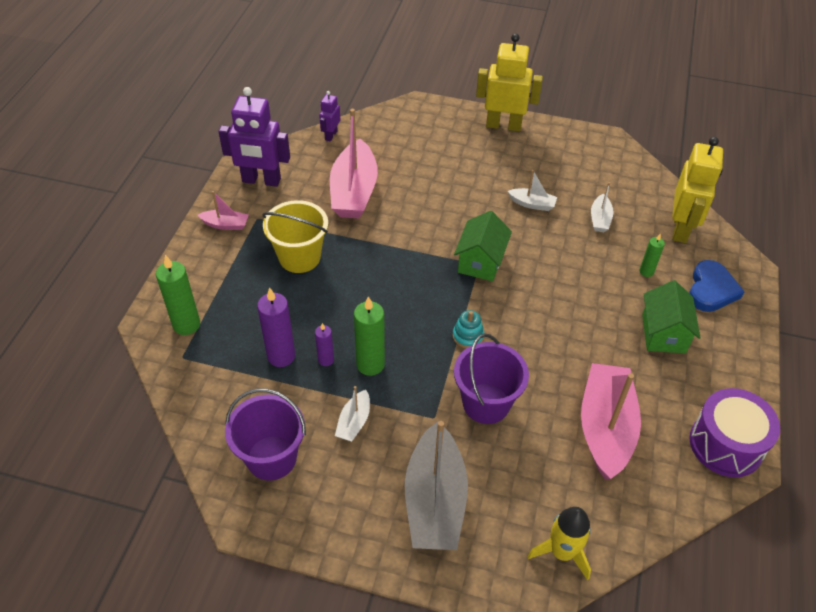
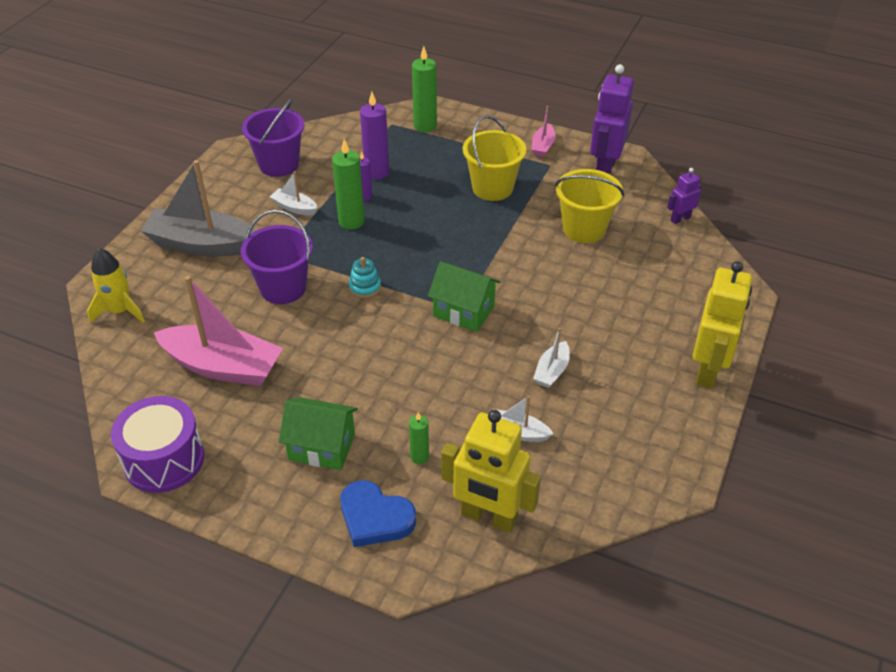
camera: 100 degrees right, 5 degrees down
purple robot [319,91,340,141] -> purple robot turned 60 degrees counterclockwise [667,168,701,224]
pink boat [330,109,378,218] -> yellow bucket [555,169,624,243]

